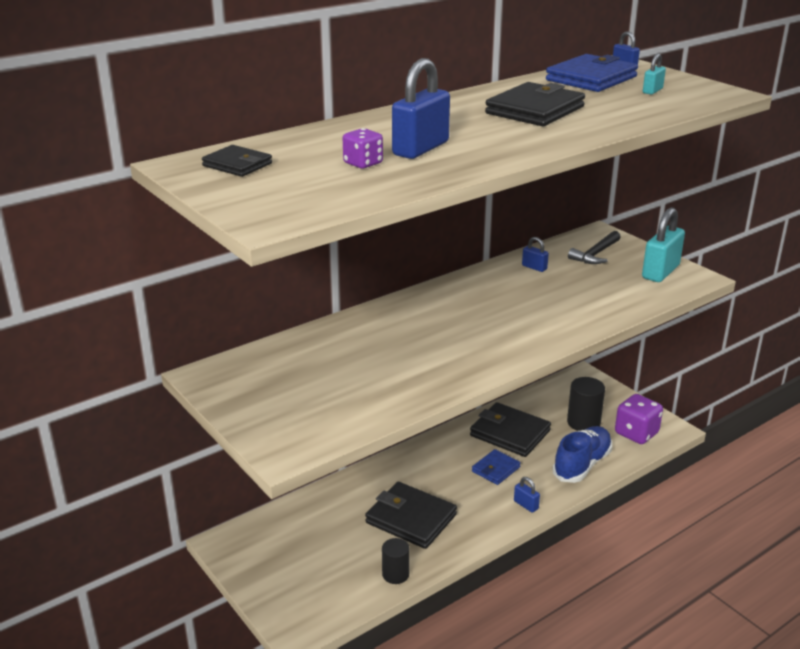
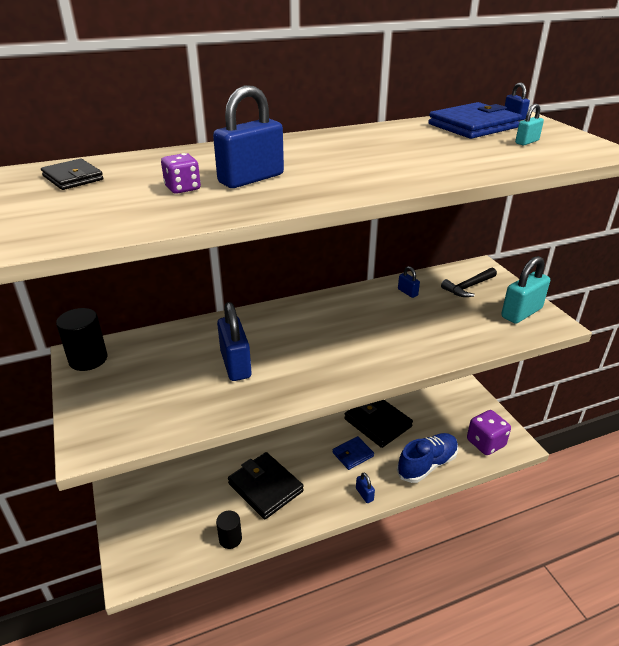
camera: 15 degrees right, 5 degrees up
black wallet [485,82,585,126] -> none
black cylinder [567,377,605,431] -> black cylinder moved to [56,308,107,371]
none -> blue padlock [217,302,252,381]

